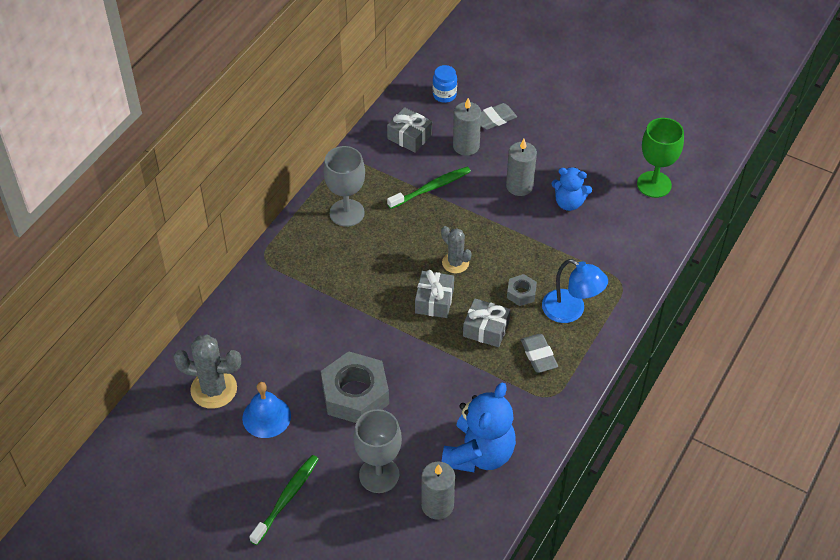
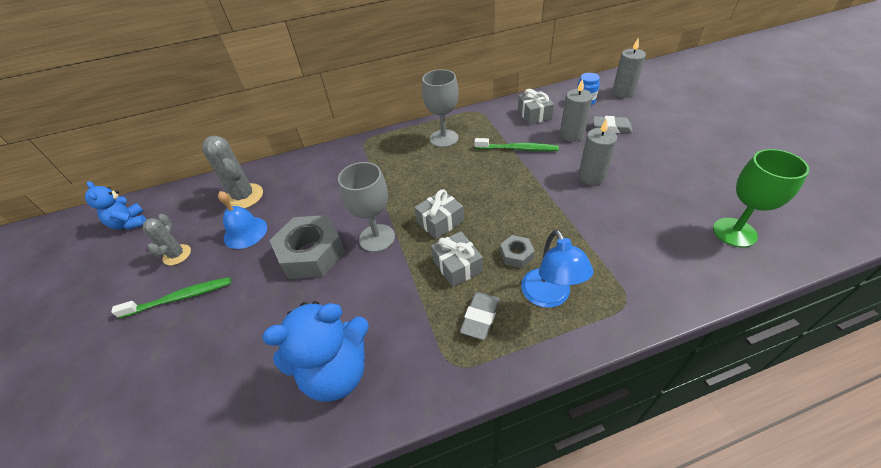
camera: 45 degrees right, 5 degrees down
grey goblet [353,409,402,493] -> grey goblet moved to [338,162,395,252]
grey candle [421,461,455,520] -> grey candle moved to [612,39,646,98]
grey cactus [441,226,472,273] -> grey cactus moved to [143,214,191,265]
blue teddy bear [552,167,592,211] -> blue teddy bear moved to [85,181,146,230]

